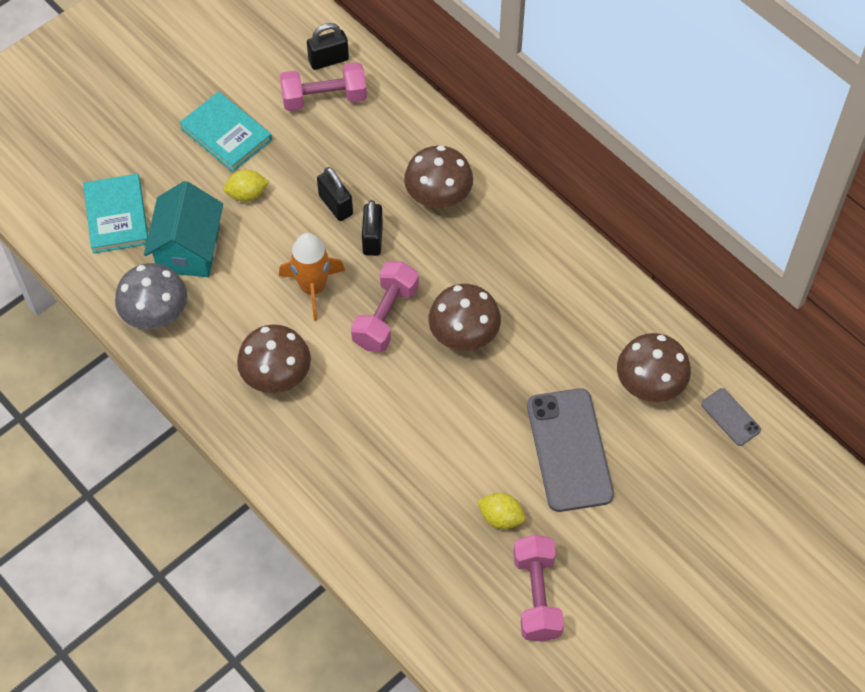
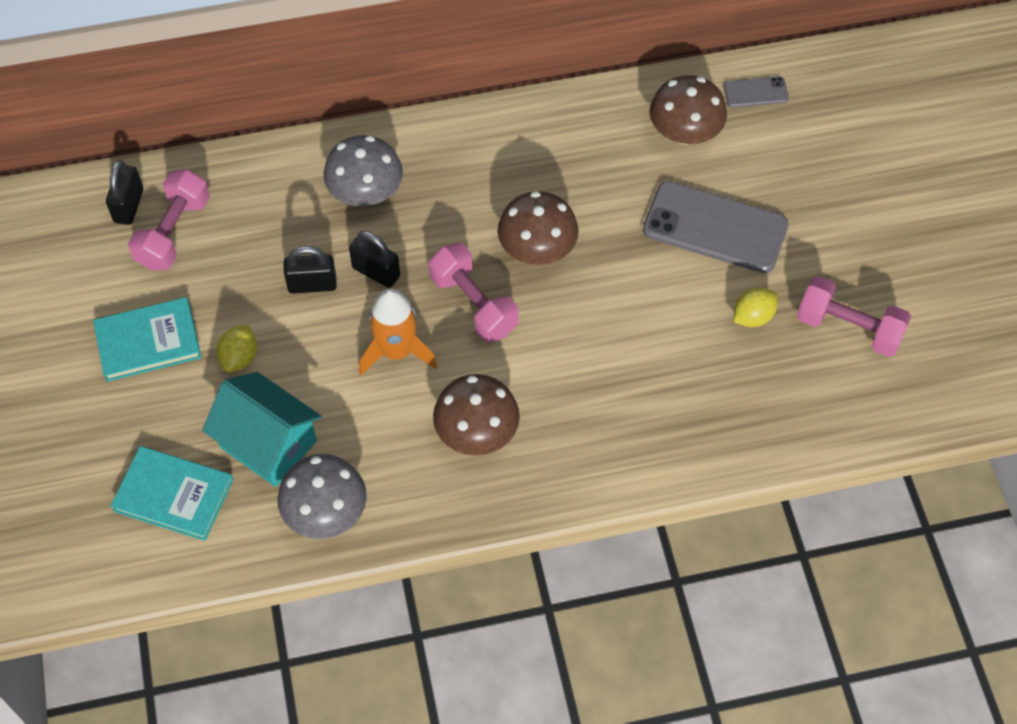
camera: 60 degrees left, 0 degrees up
brown mushroom [404,145,473,208] -> grey mushroom [324,135,403,206]

